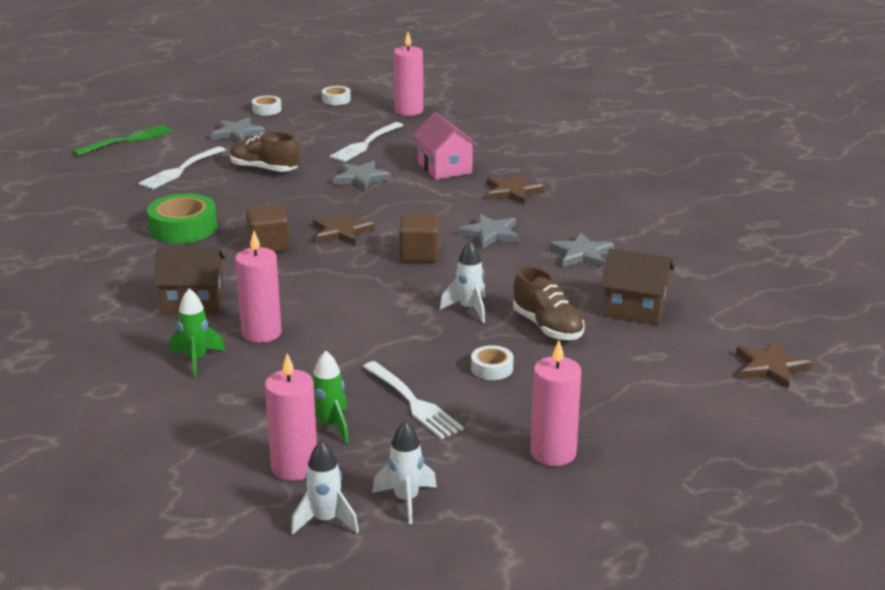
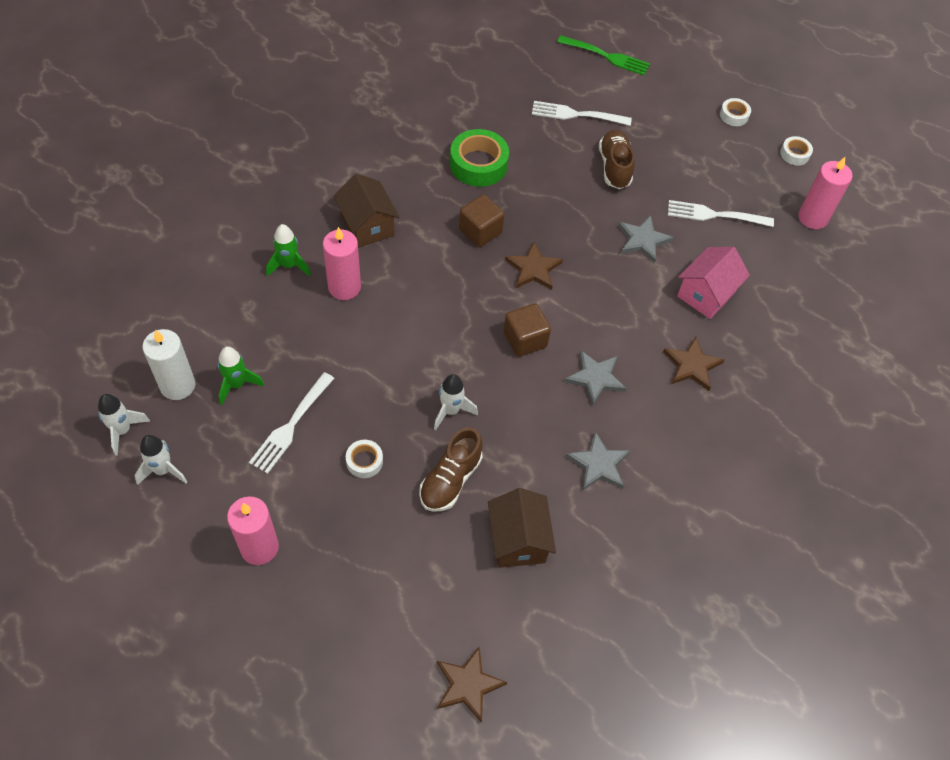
camera: 60 degrees right, 30 degrees up
grey star [211,117,265,142] -> none
pink candle [265,353,317,481] -> white candle [142,329,195,400]

